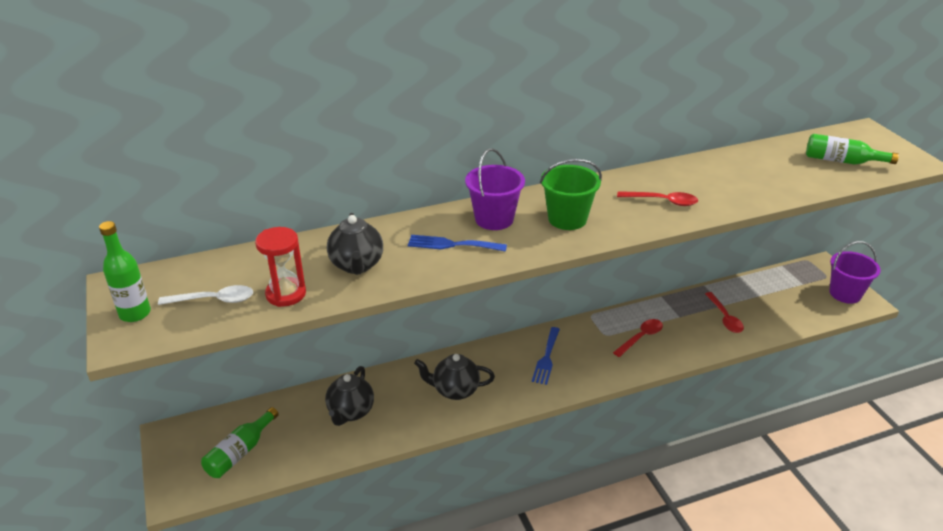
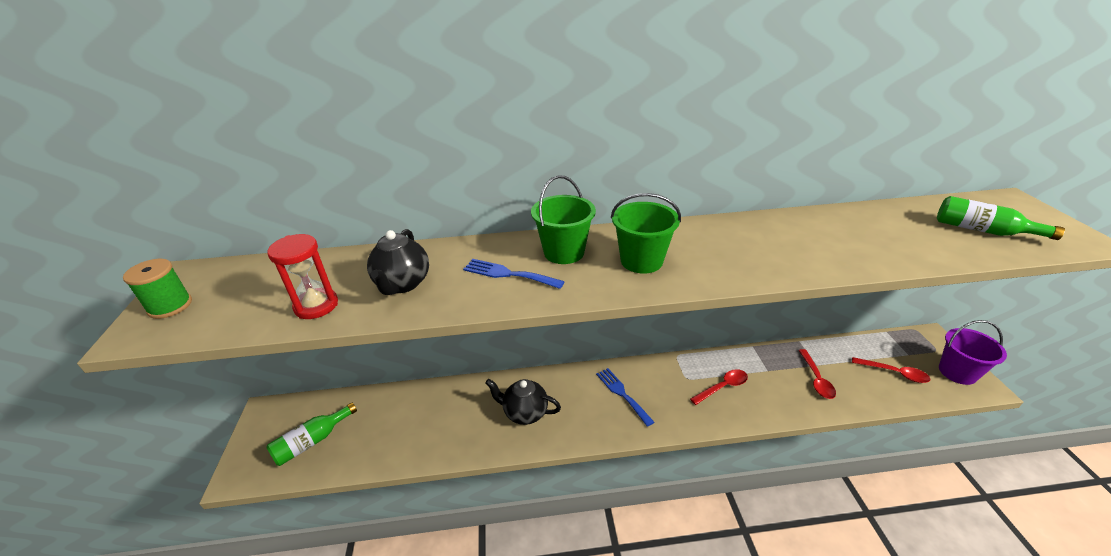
camera: 15 degrees right, 0 degrees up
green bottle [99,221,151,322] -> green spool [123,259,192,319]
white spoon [158,285,253,305] -> none
black teapot [325,366,374,426] -> none
purple bucket [465,148,525,230] -> green bucket [531,175,596,264]
blue fork [532,327,560,385] -> blue fork turned 120 degrees clockwise [596,368,654,427]
red spoon [617,191,698,206] -> red spoon moved to [852,357,931,383]

